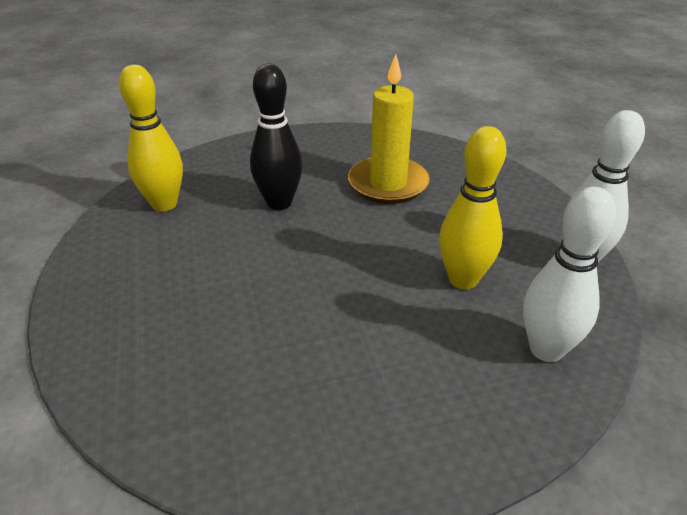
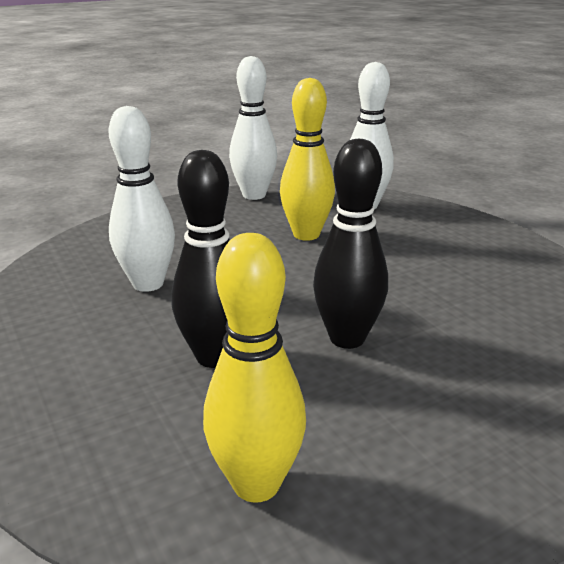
camera: 105 degrees left, 10 degrees down
yellow candle [348,54,430,204] -> white bowling pin [109,106,175,292]
none -> black bowling pin [313,139,388,349]

